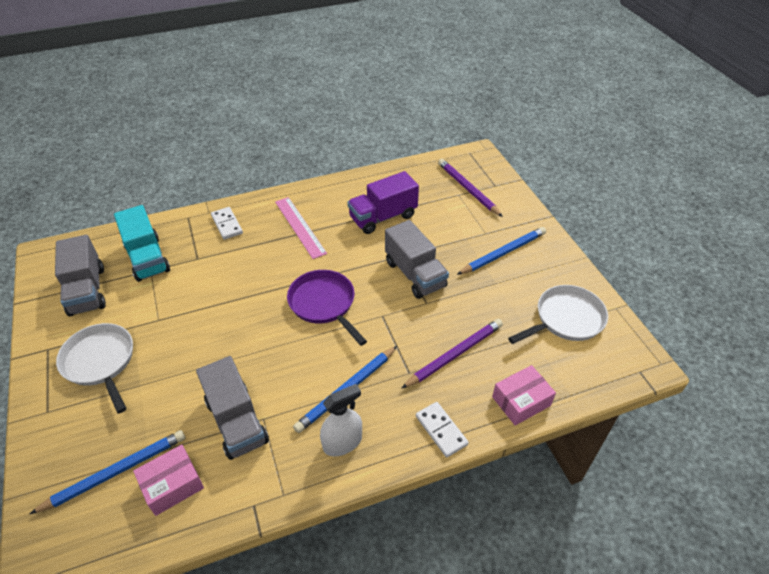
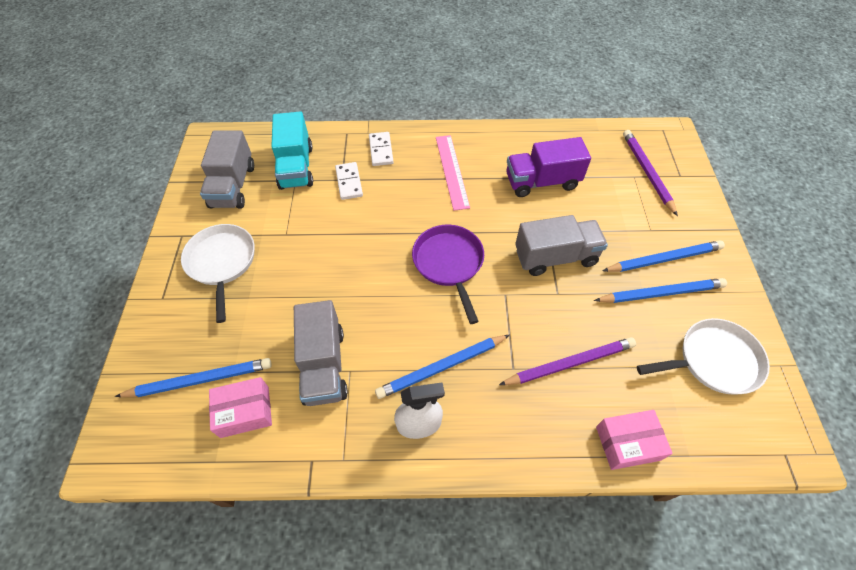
camera: 20 degrees right, 10 degrees up
grey truck [385,220,449,299] -> grey truck turned 90 degrees counterclockwise [515,215,608,276]
white domino [416,402,469,457] -> white domino moved to [335,162,363,200]
none -> blue pencil [594,278,727,303]

